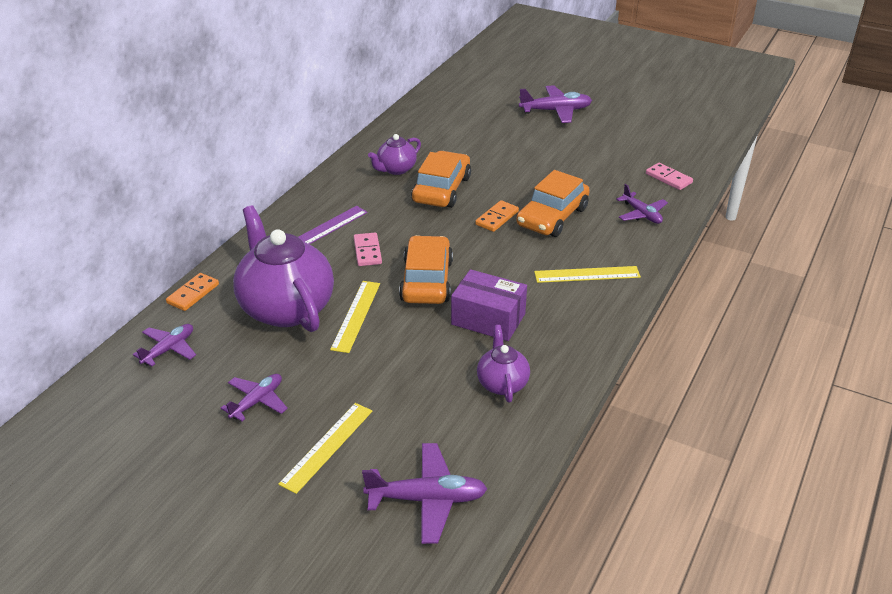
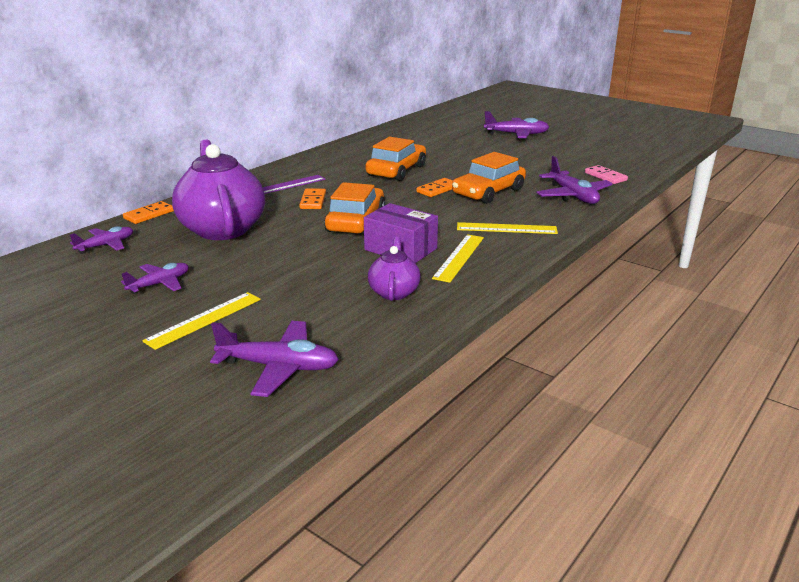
camera: 10 degrees right, 10 degrees down
yellow ruler [330,281,380,353] -> yellow ruler moved to [432,234,484,283]
pink domino [354,233,382,266] -> orange domino [299,189,326,209]
purple teapot [368,134,421,175] -> none
purple plane [616,184,668,224] -> purple plane [536,156,612,204], size x1.53

